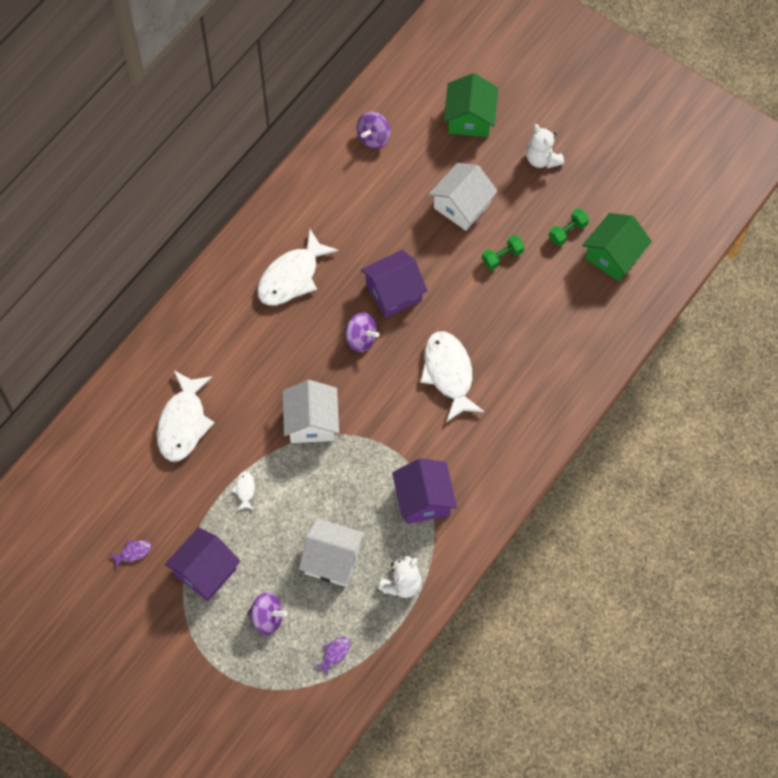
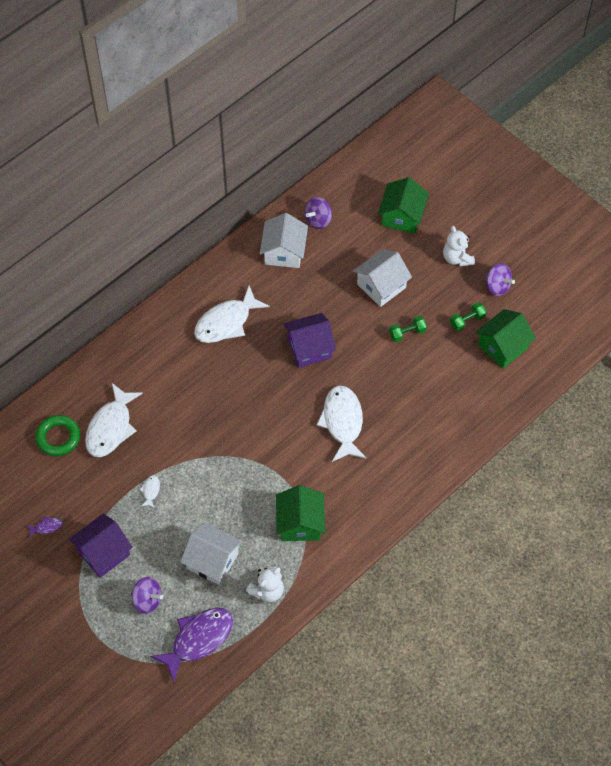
camera: 10 degrees right, 5 degrees down
white house [283,380,339,443] -> white house moved to [260,213,308,268]
purple fish [315,637,350,676] -> purple fish [150,608,233,683], size x2.41
purple spinning top [344,312,379,352] -> purple spinning top moved to [485,263,515,296]
purple house [392,458,457,524] -> green house [276,485,325,541]
none -> green ring [35,415,80,456]

